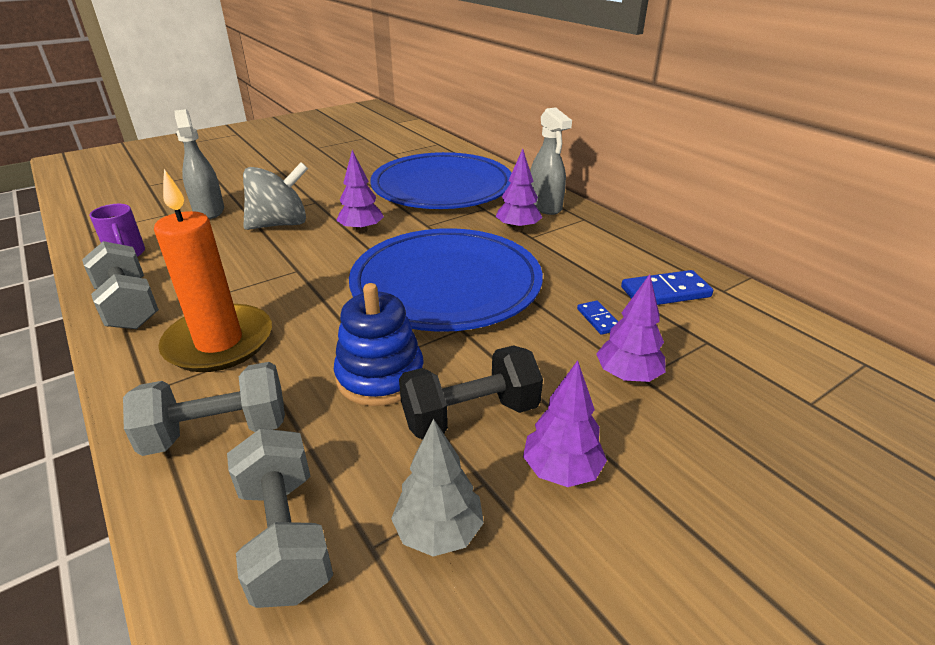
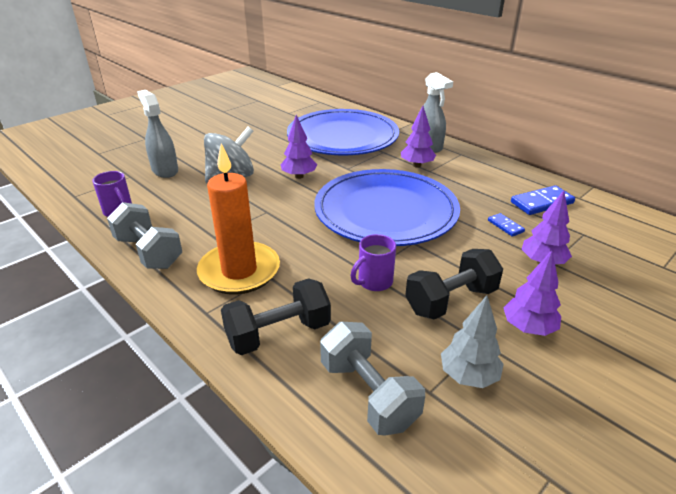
camera: 10 degrees left, 0 degrees up
grey dumbbell [123,362,285,456] -> black dumbbell [221,278,331,355]
blue stacking toy [334,283,424,406] -> purple mug [351,234,396,291]

